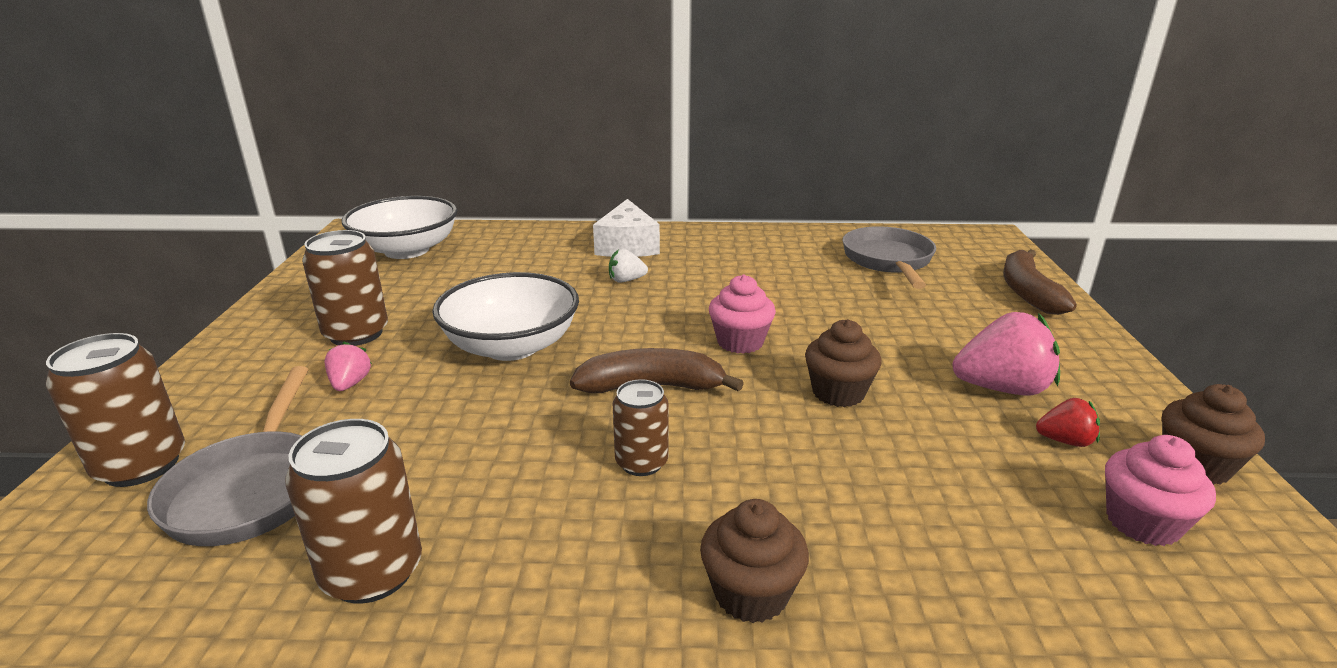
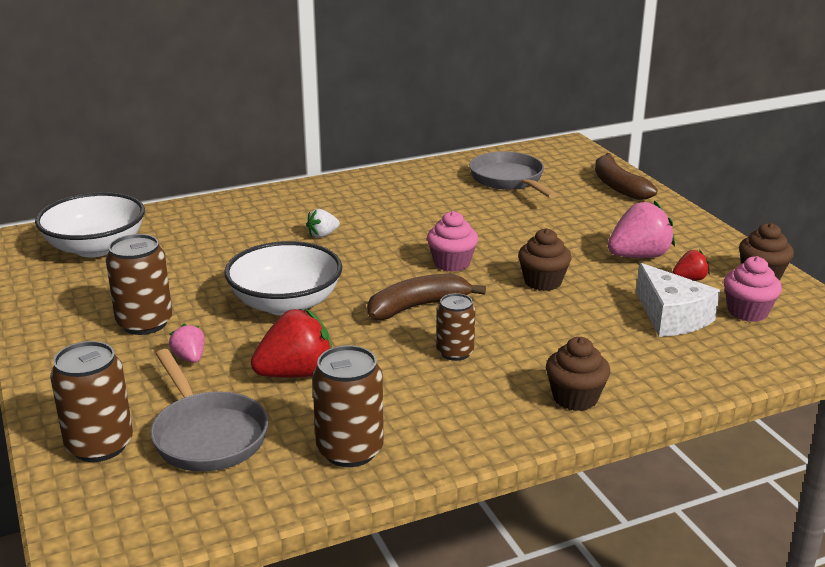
camera: 25 degrees left, 0 degrees up
white cheese [593,199,660,257] -> white cheese moved to [636,263,720,337]
none -> red strawberry [251,309,332,378]

